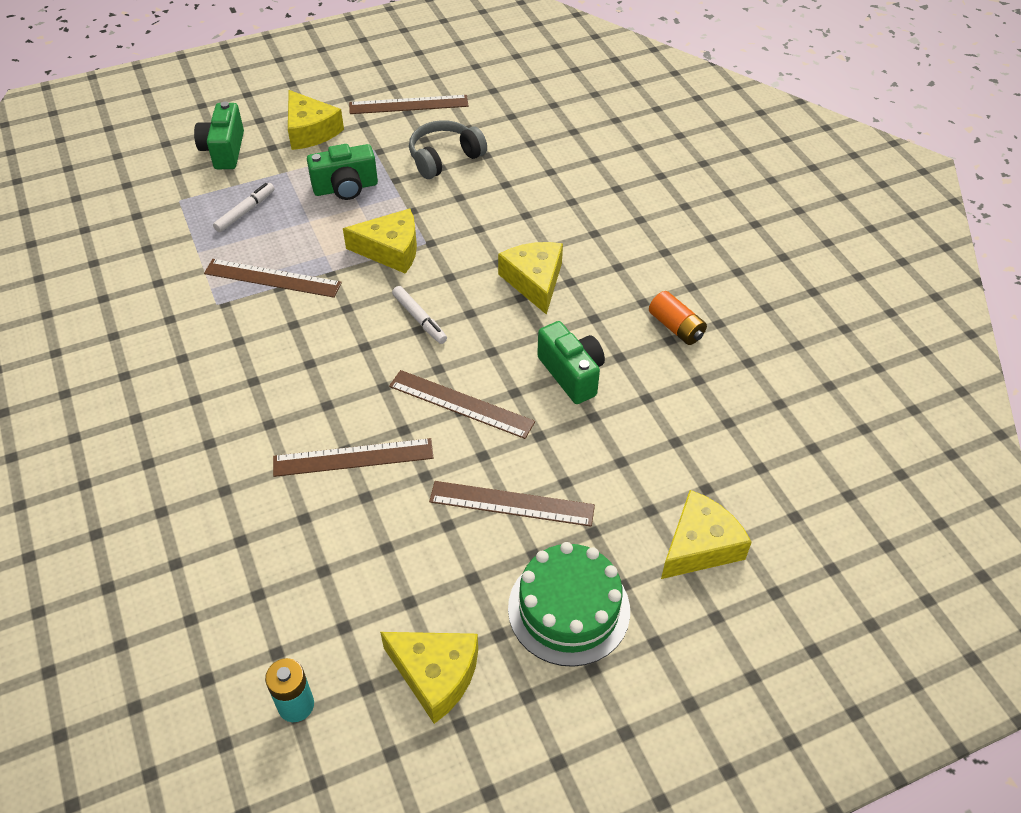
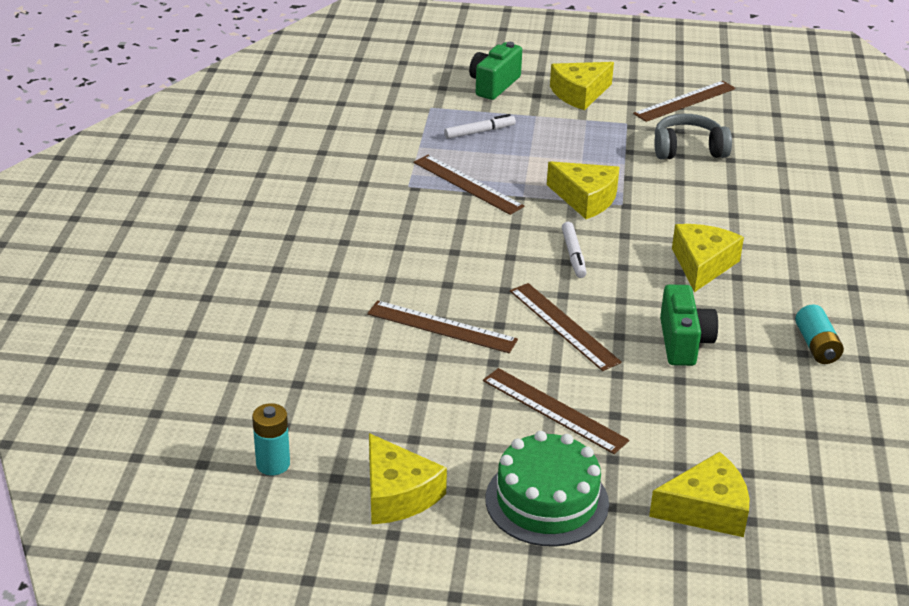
camera: 30 degrees right, 15 degrees down
yellow cheese [288,90,344,150] -> yellow cheese turned 60 degrees clockwise [550,62,614,110]
green camera [307,144,378,200] -> none
brown ruler [349,95,468,114] -> brown ruler turned 60 degrees counterclockwise [633,81,736,122]
orange battery [649,291,707,345] -> turquoise battery [795,305,844,364]

